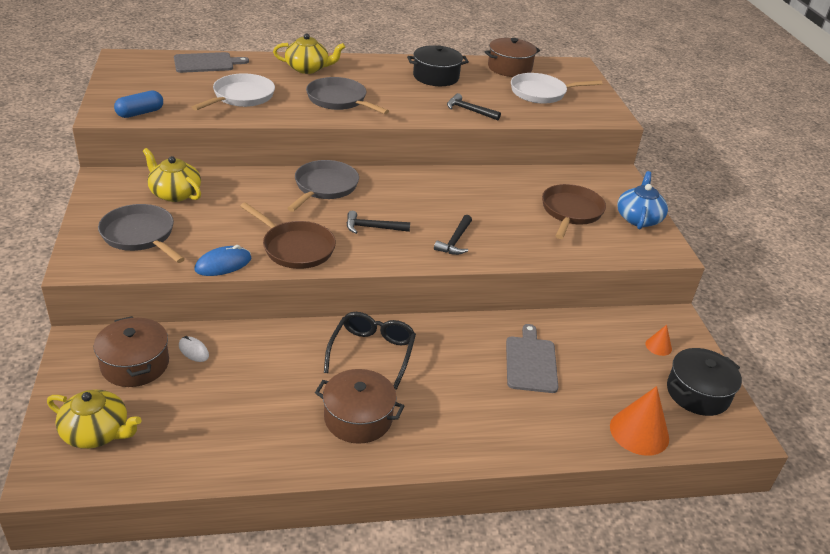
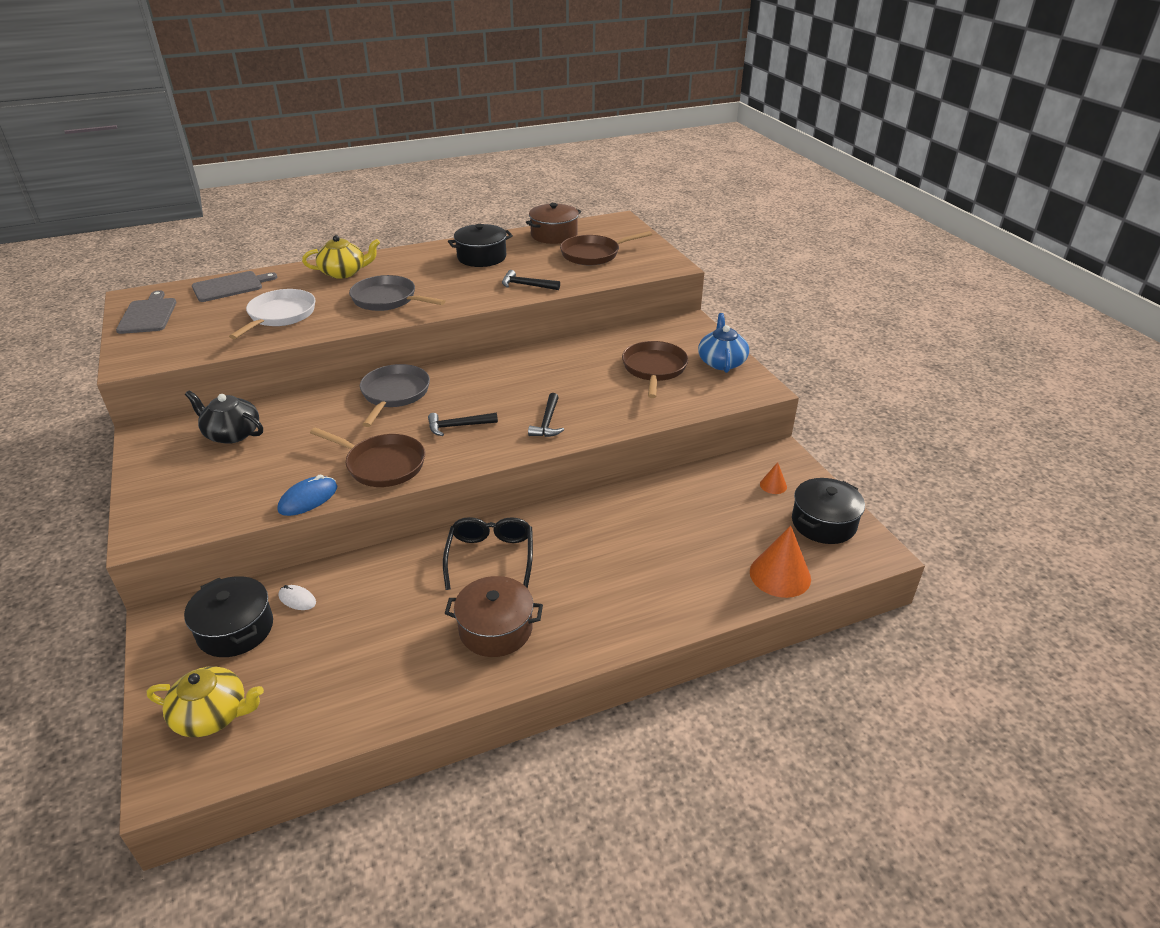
camera: 10 degrees left, 0 degrees up
brown pot [94,316,169,387] -> black pot [184,576,273,657]
grey pan [98,204,185,263] -> none
blue capsule [114,91,163,118] -> none
yellow teapot [143,148,201,202] -> black teapot [185,390,263,444]
grey cutting board [506,324,558,393] -> grey cutting board moved to [116,290,177,334]
white pan [511,73,603,104] -> brown pan [560,231,652,265]

